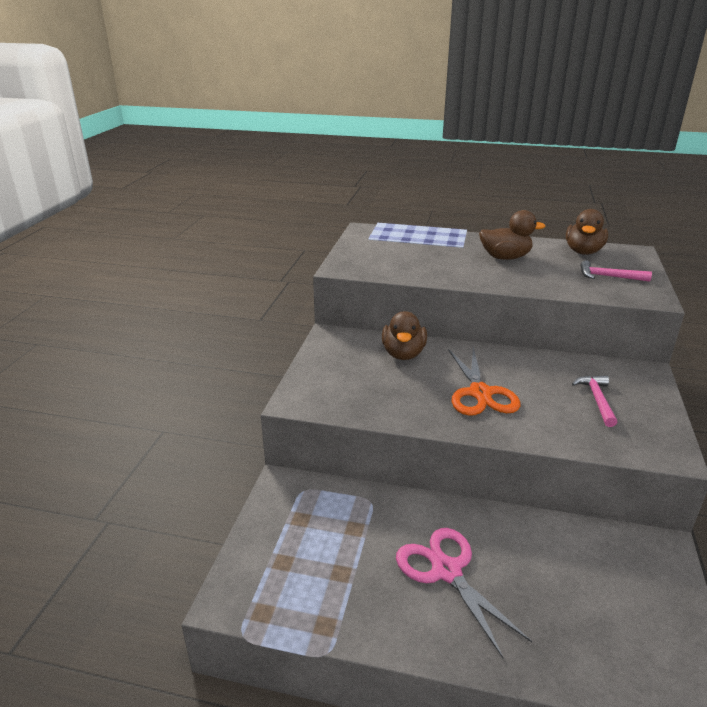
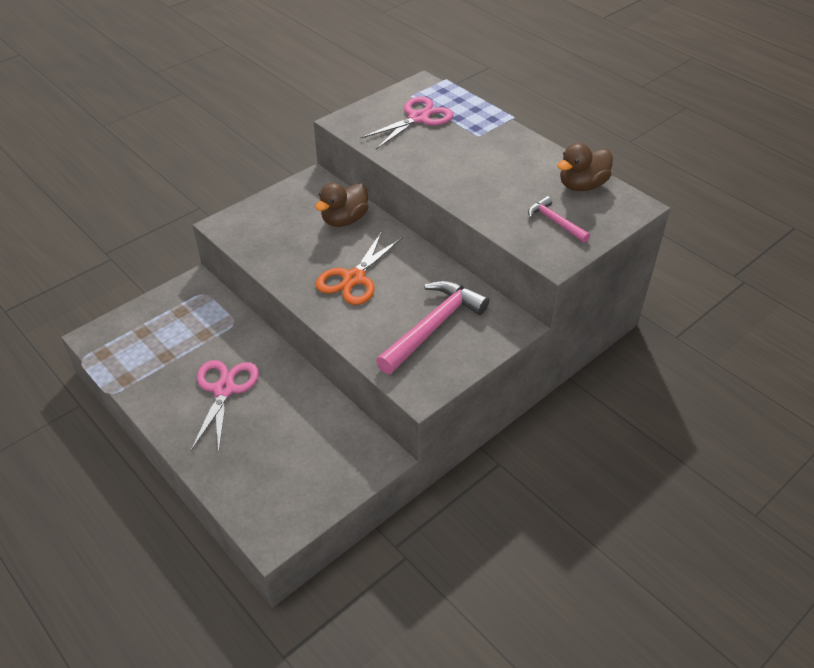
camera: 35 degrees right, 15 degrees up
brown duck [479,210,546,260] -> none
pink hammer [572,375,617,427] -> pink hammer [376,280,489,374], size x1.87
none -> pink scissors [361,96,454,149]

